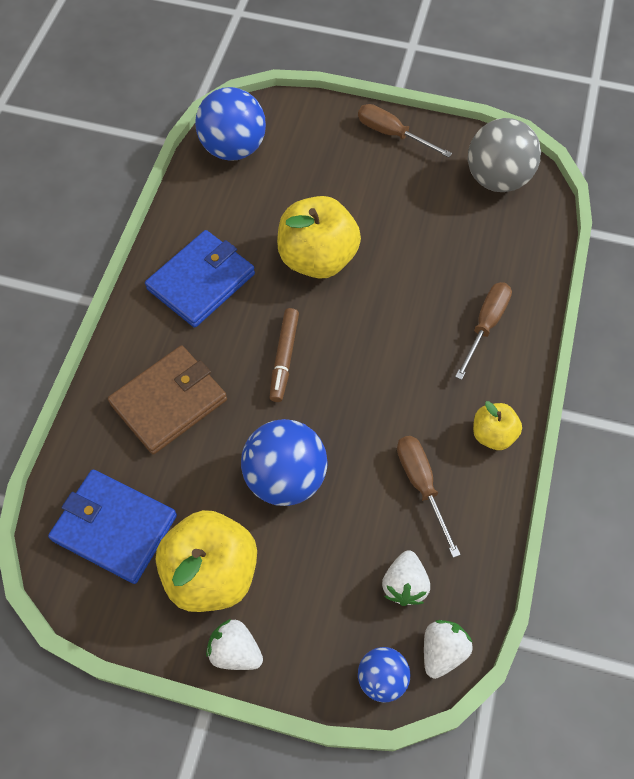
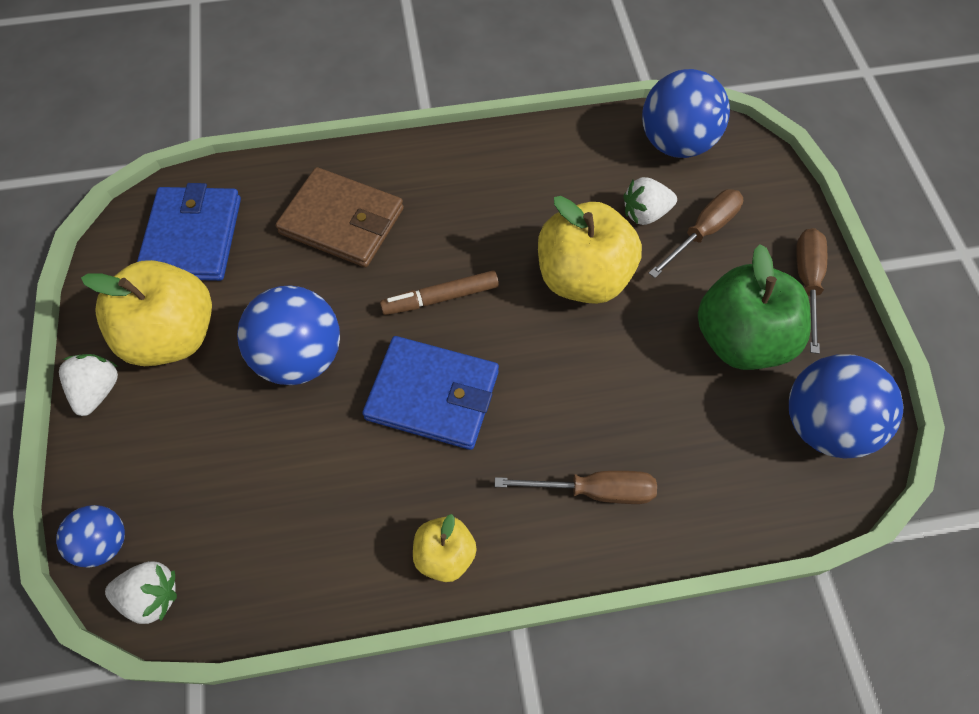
camera: 65 degrees right, 0 degrees up
blue wallet [145,230,255,328] -> blue wallet moved to [362,336,499,450]
white strawberry [382,550,430,606] -> white strawberry moved to [623,177,677,225]
brown screwdriver [397,436,461,558] -> brown screwdriver moved to [649,189,743,278]
grey ball [468,118,541,192] -> blue ball [789,354,903,459]
none -> green apple [698,244,811,370]

